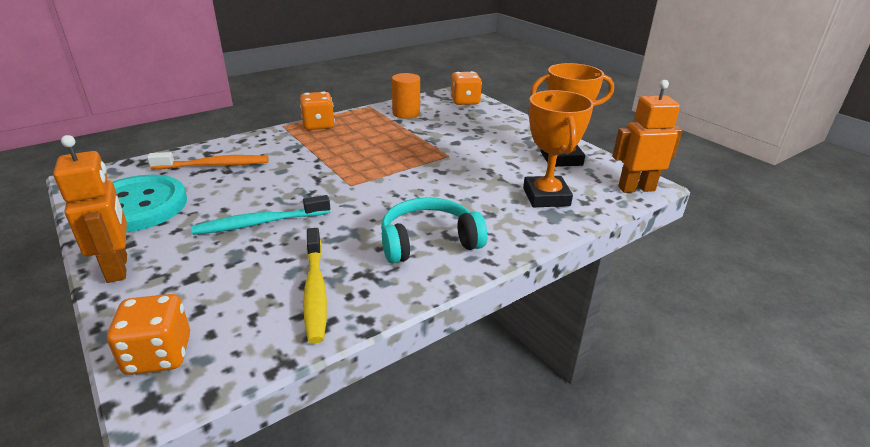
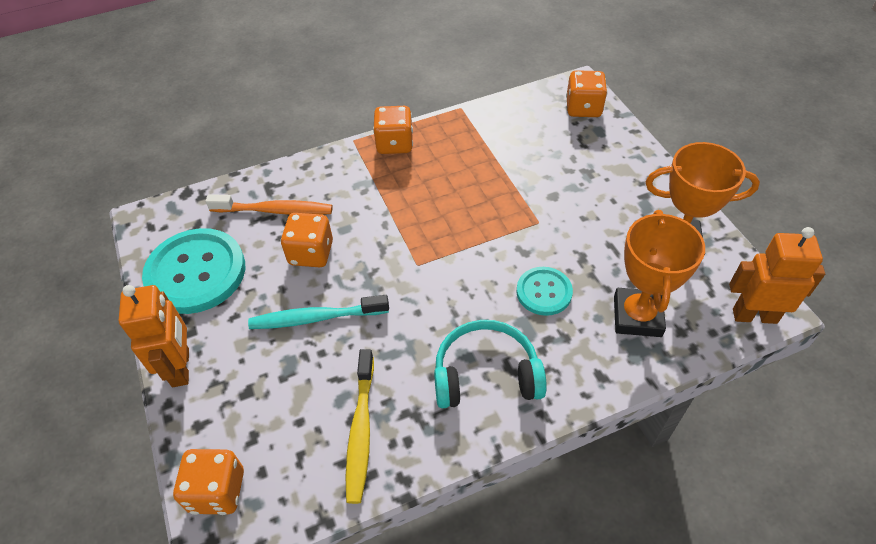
camera: 15 degrees right, 20 degrees up
orange cylinder [392,73,420,119] -> none
none -> orange dice [281,213,333,267]
none -> turquoise button [516,267,573,316]

